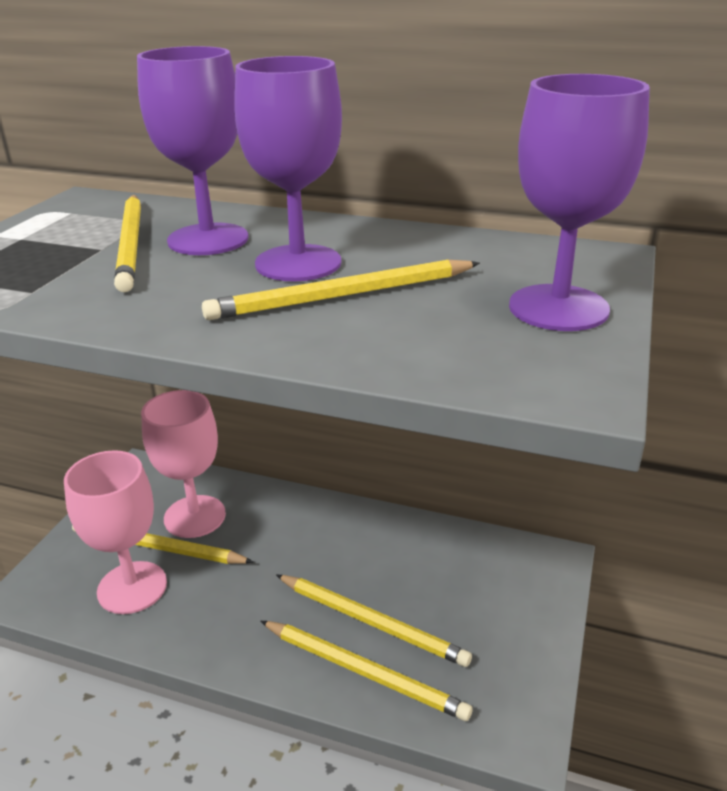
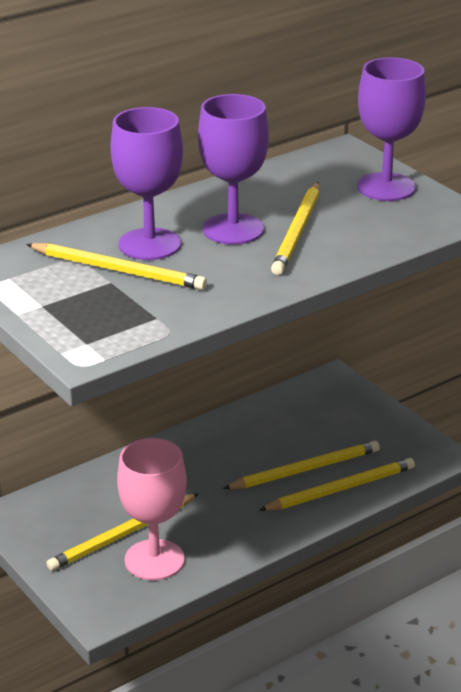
camera: 55 degrees left, 0 degrees up
pink goblet [141,390,226,538] -> none

